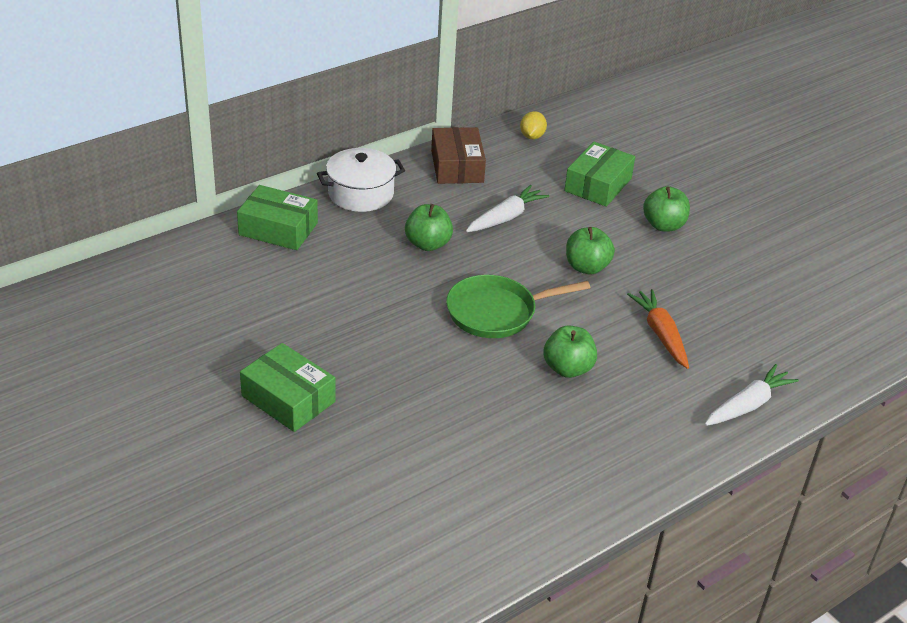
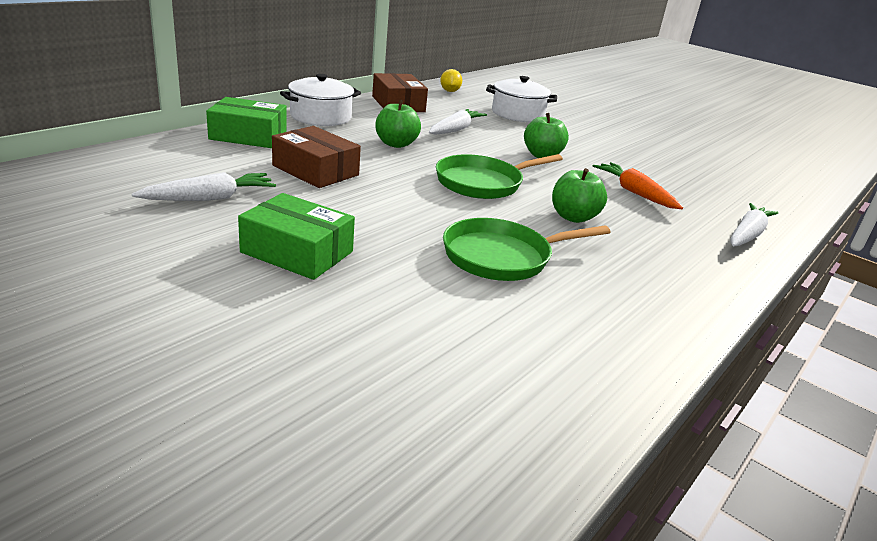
camera: 15 degrees left, 10 degrees down
green box [564,142,635,207] -> white pot [486,76,557,122]
green apple [643,186,690,232] -> none
none -> white carrot [132,172,276,201]
none -> brown box [272,126,361,188]
none -> green pan [443,218,611,281]

